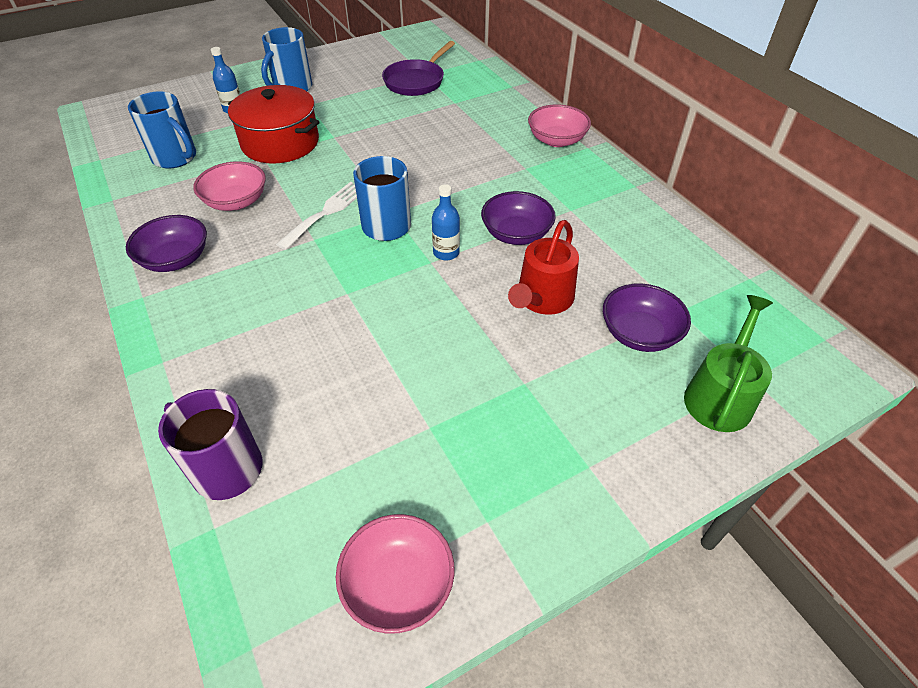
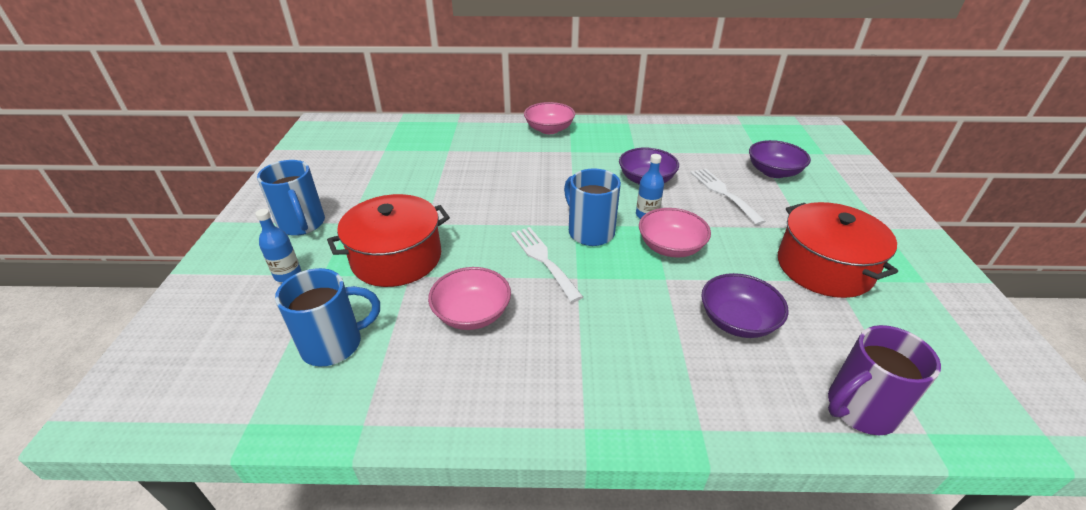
camera: 60 degrees left, 10 degrees down
purple bowl [126,215,207,272] -> purple bowl moved to [701,273,789,338]
pink bowl [336,514,455,634] -> pink bowl moved to [639,208,711,258]
purple pan [382,41,455,96] -> none
red watering can [508,220,579,315] -> white fork [690,168,766,225]
green watering can [684,295,773,432] -> none
none -> red pot [778,202,898,298]

